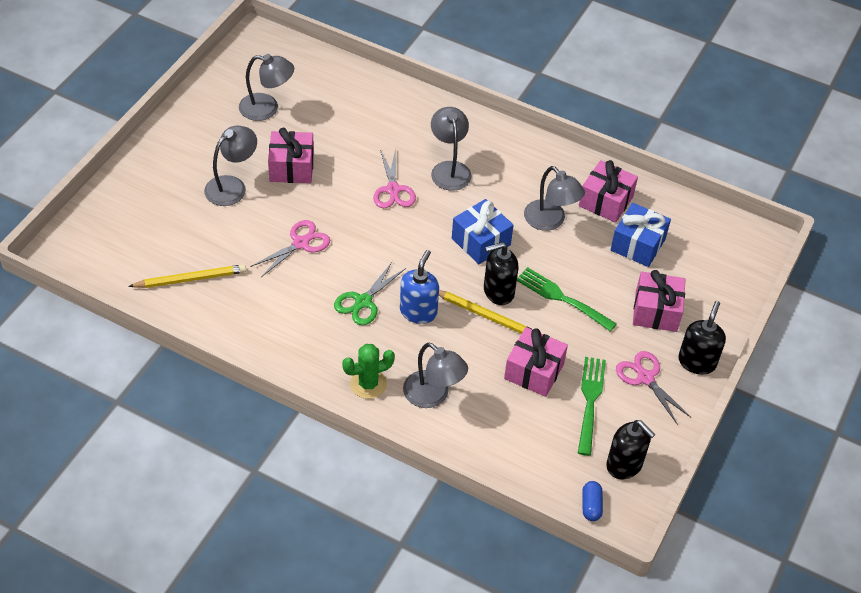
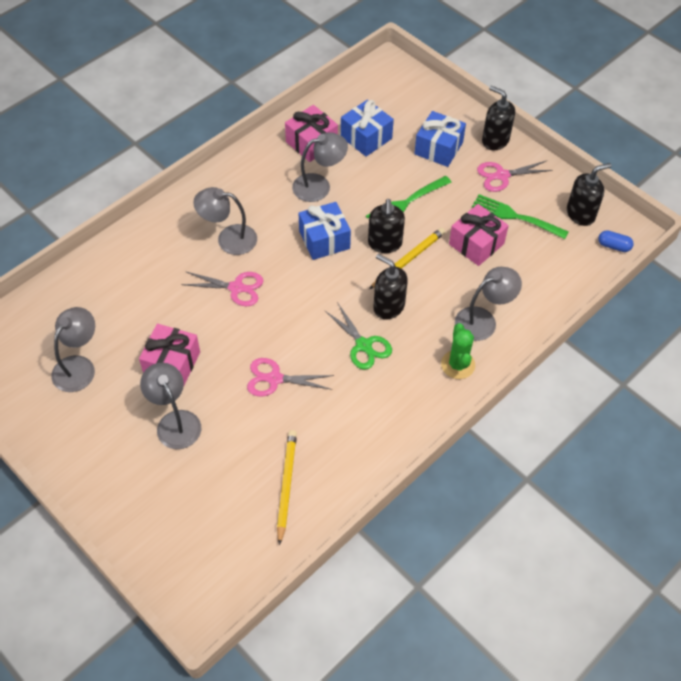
camera: 70 degrees left, 5 degrees up
pink scissors [250,220,330,277] -> pink scissors turned 60 degrees counterclockwise [247,358,334,397]
blue soap dispenser [400,250,439,324] -> black soap dispenser [374,254,408,320]
pink gift [633,270,686,332] -> blue gift [414,111,466,167]

